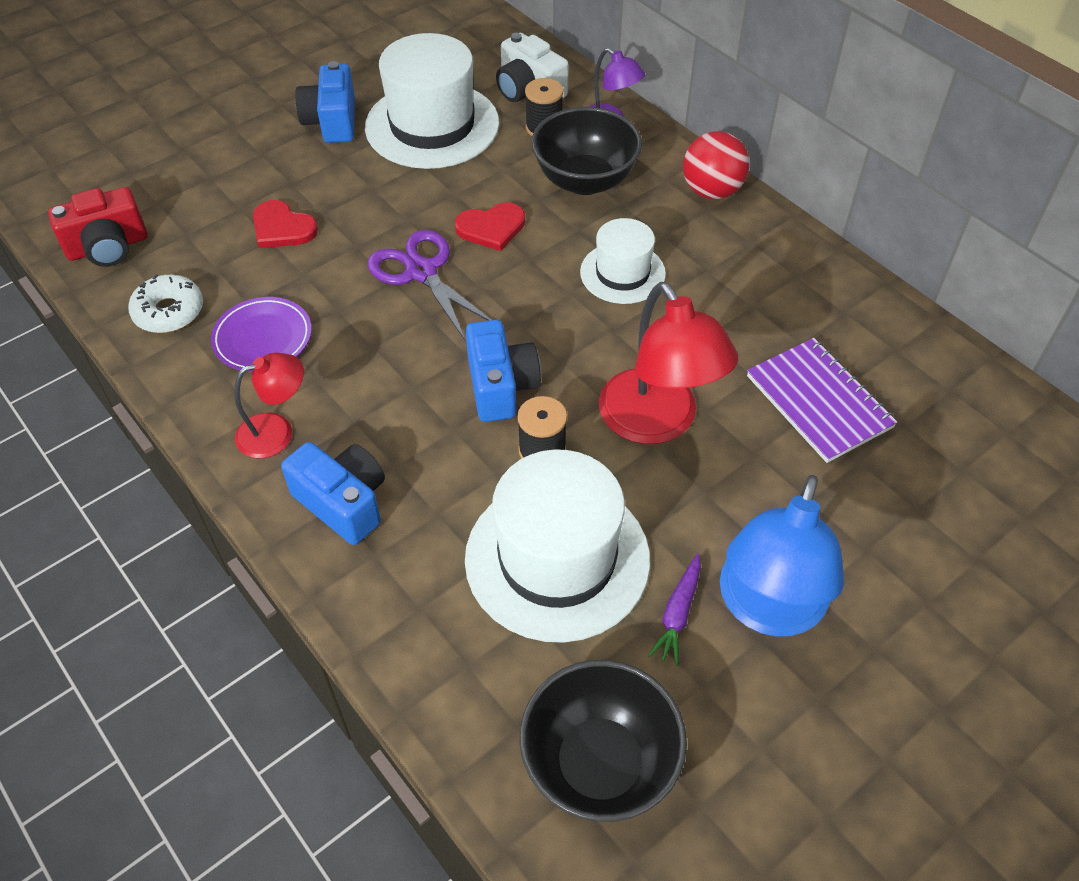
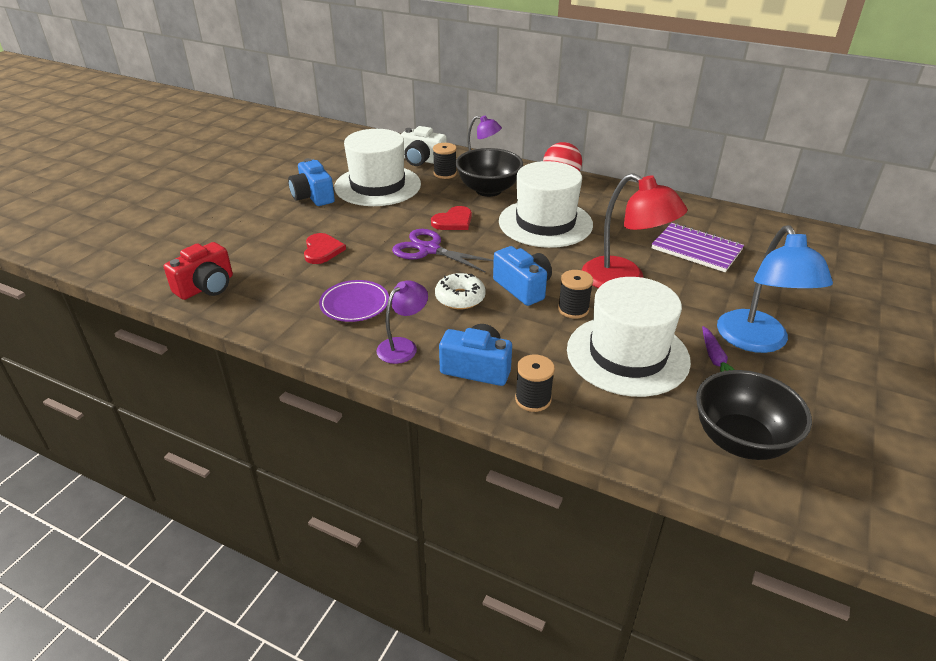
camera: 25 degrees left, 15 degrees down
white donut [128,274,203,333] -> white donut moved to [435,273,486,309]
red lamp [234,353,304,458] -> purple lamp [376,280,428,364]
red heart [253,200,318,248] -> red heart turned 105 degrees counterclockwise [304,233,346,264]
white hat [580,218,666,304] -> white hat [499,161,593,248], size x1.77
none -> black spool [515,354,555,412]

